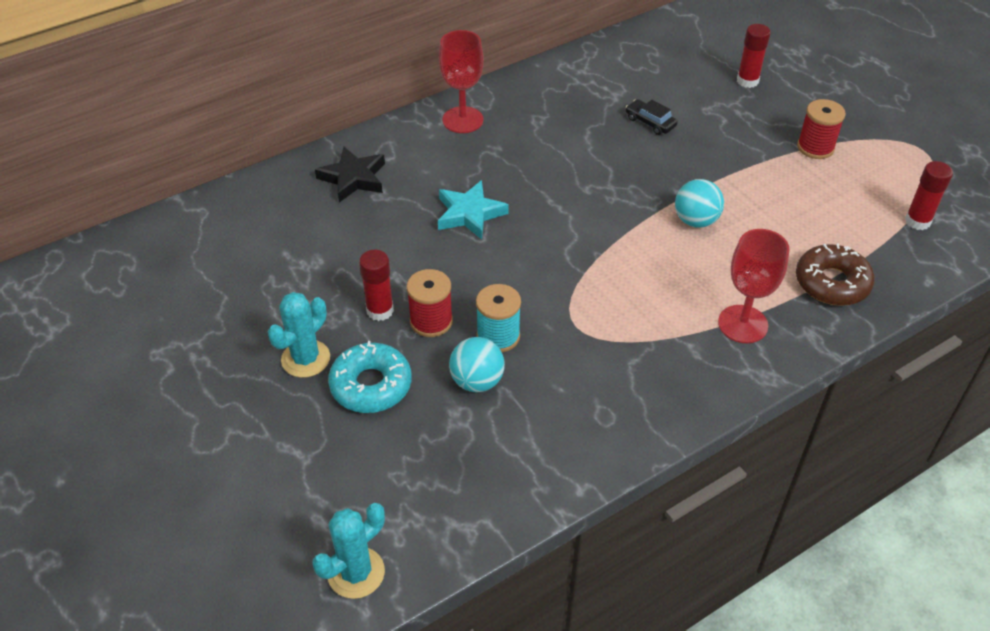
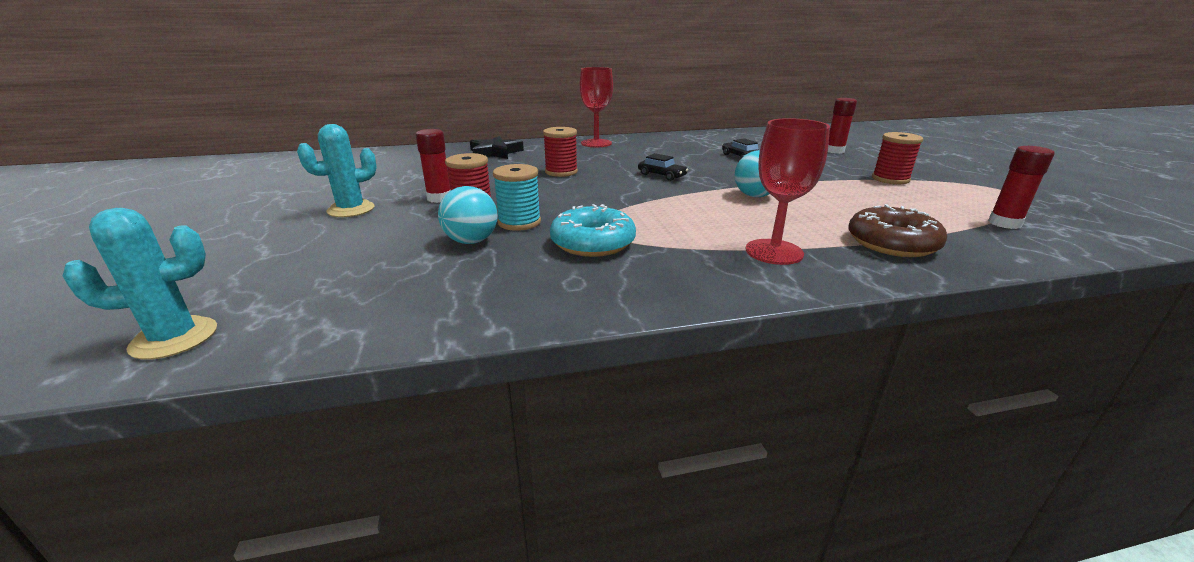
camera: 20 degrees right, 20 degrees down
turquoise donut [328,341,412,413] -> turquoise donut moved to [550,204,636,257]
turquoise star [438,180,509,239] -> red spool [543,127,578,177]
none -> black car [638,153,688,181]

